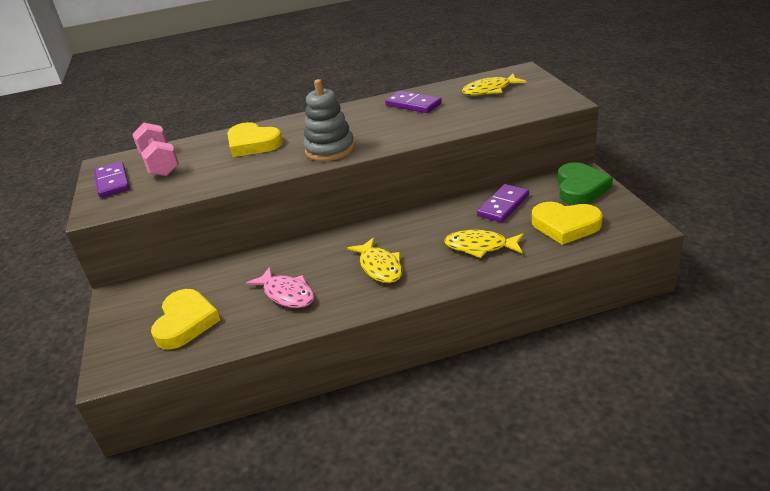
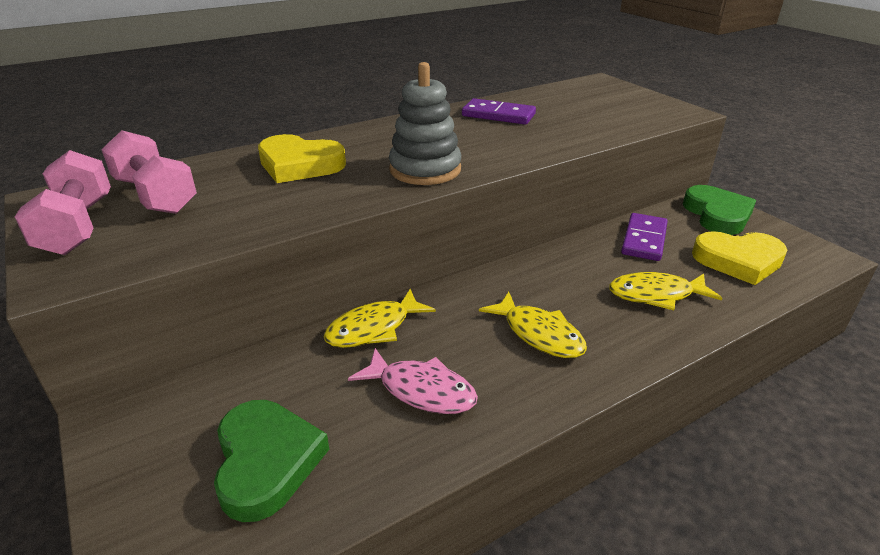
camera: 20 degrees left, 0 degrees up
purple domino [94,161,130,198] -> pink dumbbell [15,150,111,255]
yellow heart [151,289,220,350] -> green heart [214,400,329,522]
yellow fish [462,74,527,96] -> yellow fish moved to [323,289,436,348]

